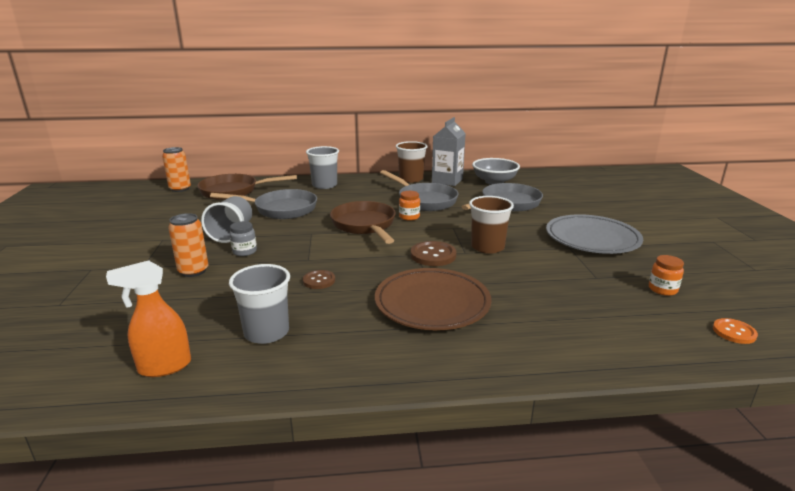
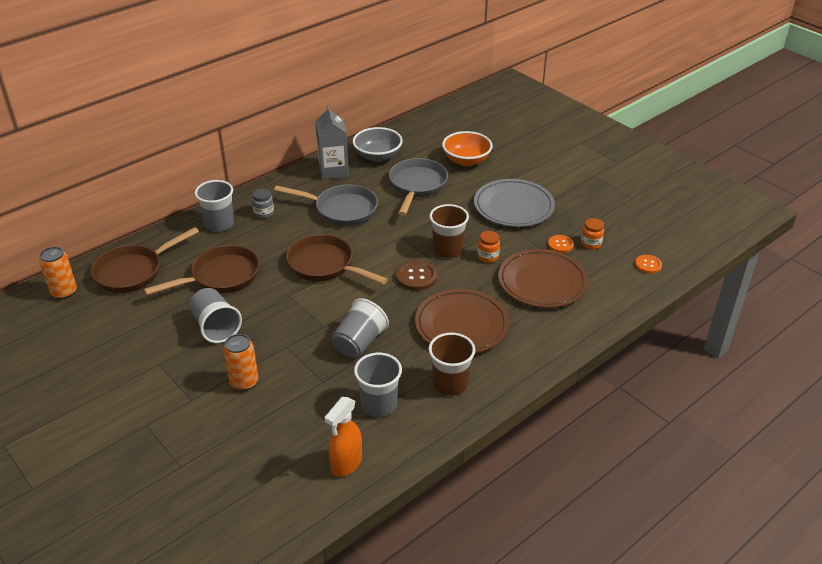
camera: 35 degrees left, 15 degrees up
grey pan [210,189,317,219] -> brown pan [144,245,259,295]
grey jar [230,221,257,256] -> grey jar moved to [252,189,274,219]
brown button [303,270,335,289] -> grey cup [331,298,389,358]
brown cup [396,141,428,183] -> brown cup moved to [428,333,475,396]
orange jar [399,191,420,221] -> orange jar moved to [478,231,500,263]
none -> orange bowl [442,131,493,166]
none -> brown plate [498,249,588,308]
none -> orange button [548,235,574,253]

